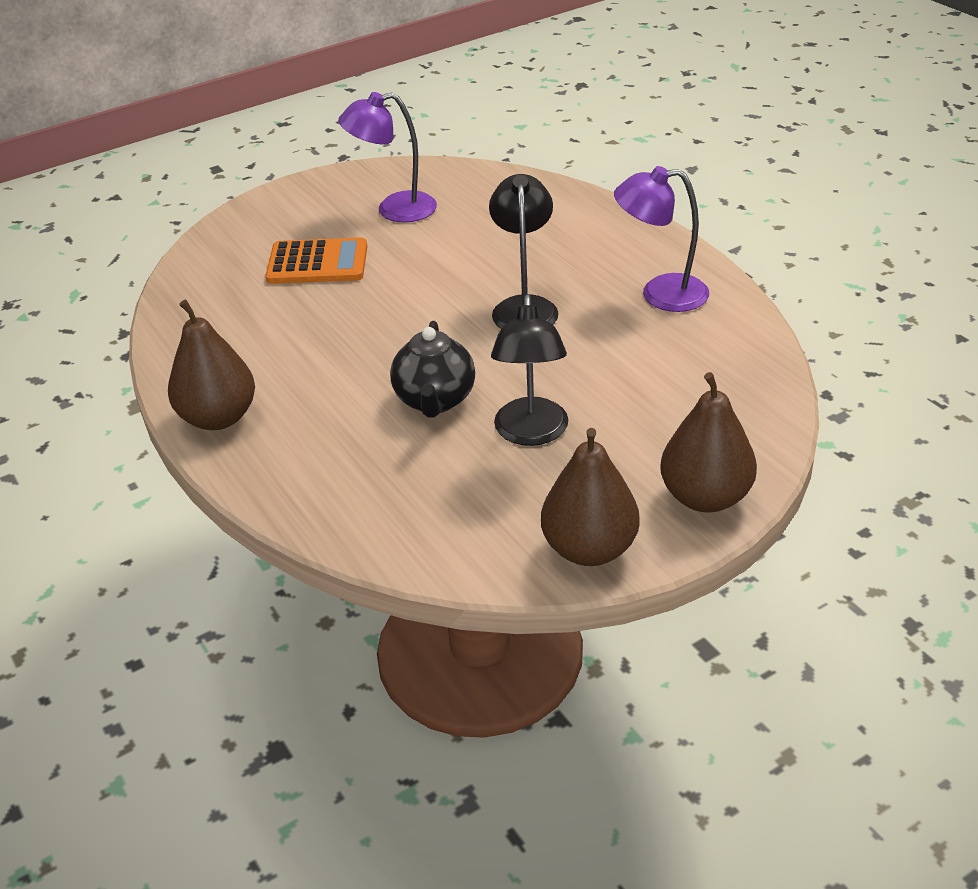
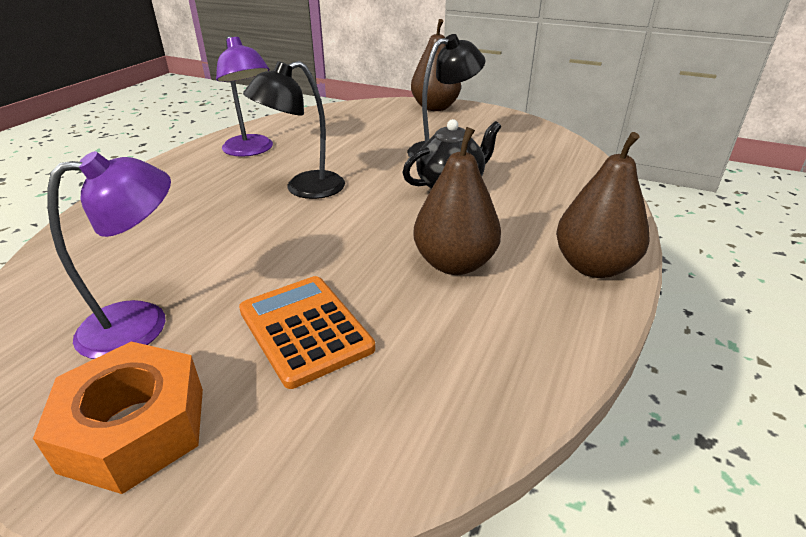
camera: 125 degrees left, 5 degrees down
purple lamp [338,92,437,222] -> purple lamp turned 75 degrees counterclockwise [47,151,171,359]
brown pear [541,428,640,566] -> brown pear moved to [413,127,501,275]
none -> orange nut [33,341,203,494]

